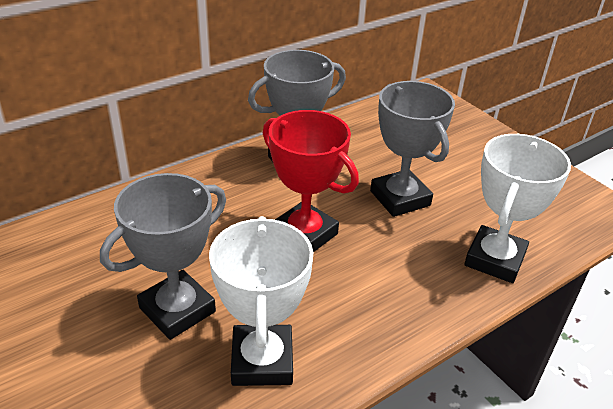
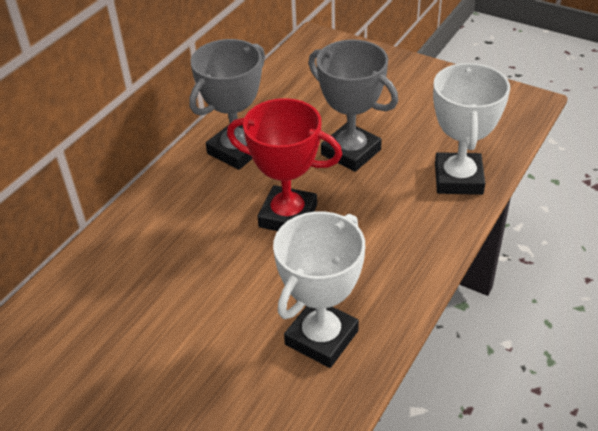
camera: 20 degrees left, 5 degrees up
grey trophy [100,173,226,340] -> none
white trophy [209,216,313,386] -> white trophy turned 60 degrees clockwise [273,211,365,368]

